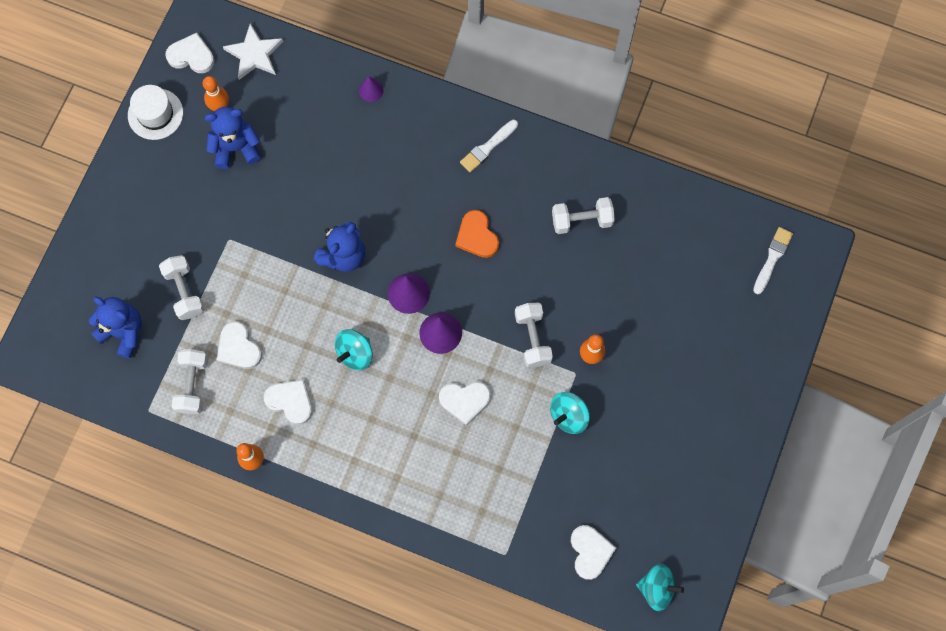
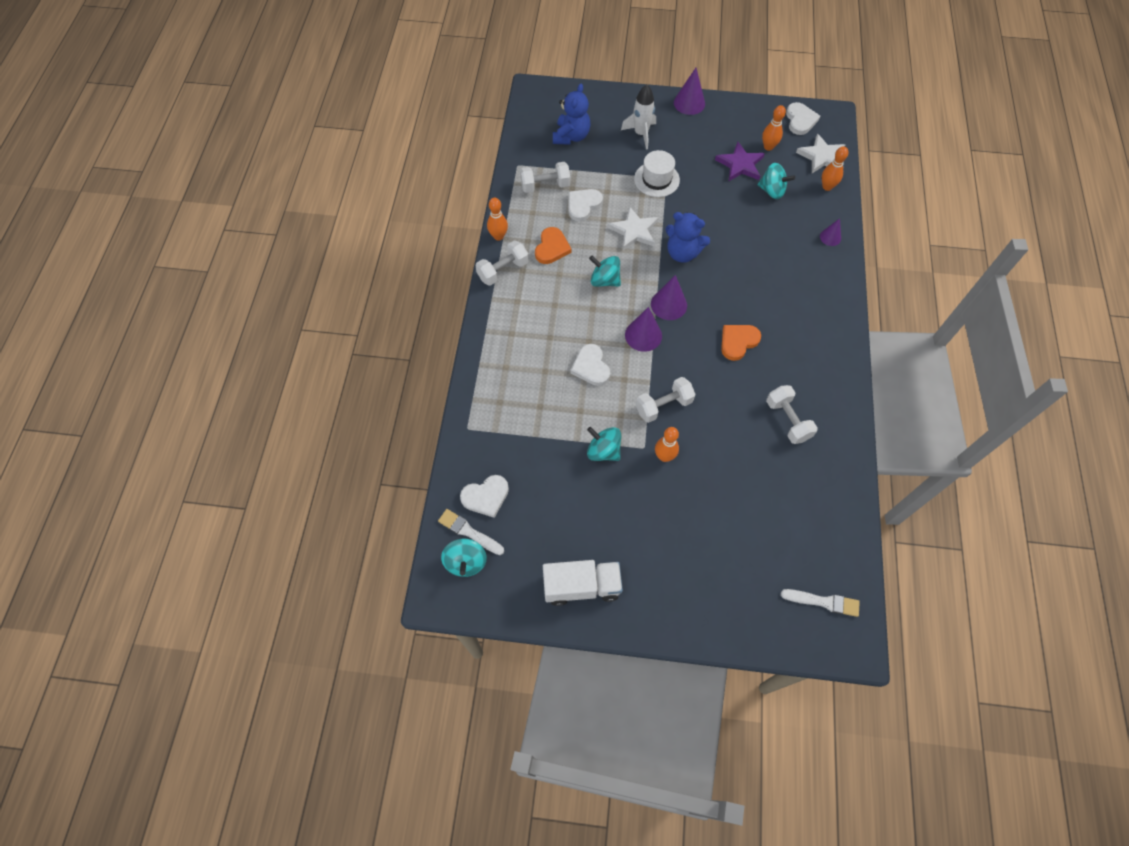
camera: 75 degrees right, 10 degrees down
white hat [128,85,183,140] -> white hat moved to [634,150,680,197]
white dumbbell [159,255,205,320] -> white dumbbell moved to [475,241,529,286]
blue teddy bear [205,107,261,169] -> purple star [715,142,765,182]
white heart [264,379,312,425] -> orange heart [535,227,572,264]
white brush [460,120,518,172] -> white brush moved to [438,509,504,555]
none -> white truck [543,560,623,606]
none -> white star [608,207,659,250]
none -> white rocket [621,85,656,149]
none -> purple cone [674,68,705,115]
none -> turquoise spinning top [758,163,795,199]
none -> orange bowling pin [822,146,848,191]

